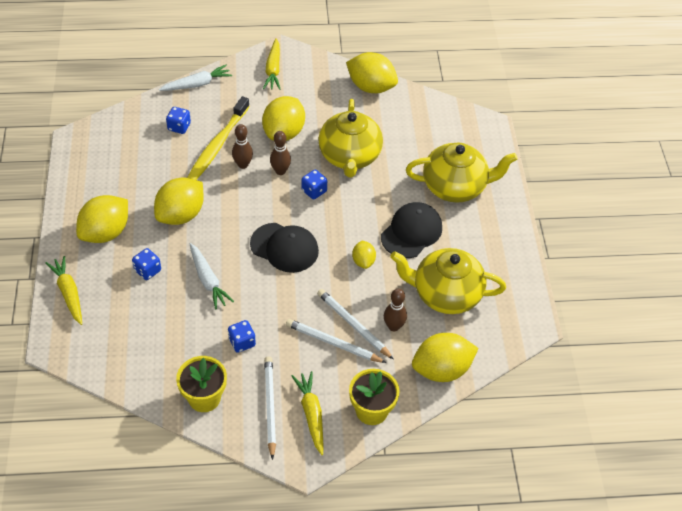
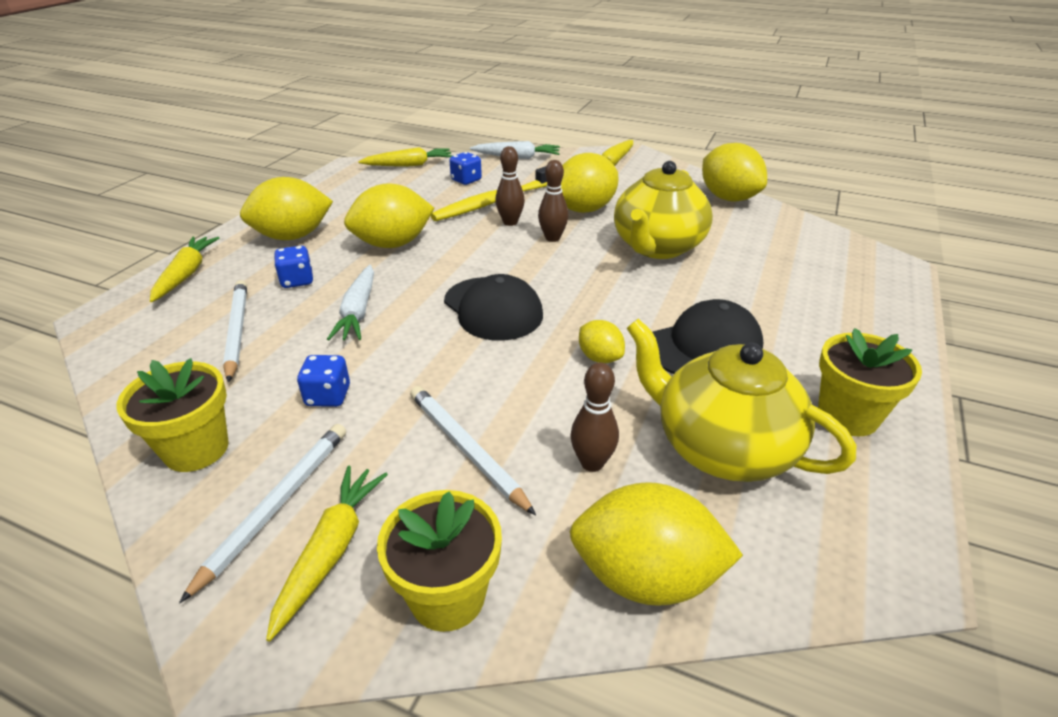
camera: 30 degrees right, 15 degrees down
blue dice [302,170,327,199] -> none
white pencil [317,289,394,360] -> white pencil moved to [223,280,247,383]
yellow lemon [352,241,376,269] -> yellow lemon turned 60 degrees counterclockwise [579,320,625,363]
yellow teapot [406,142,518,203] -> none
none -> yellow carrot [358,147,452,167]
none -> yellow flower pot [818,328,922,437]

